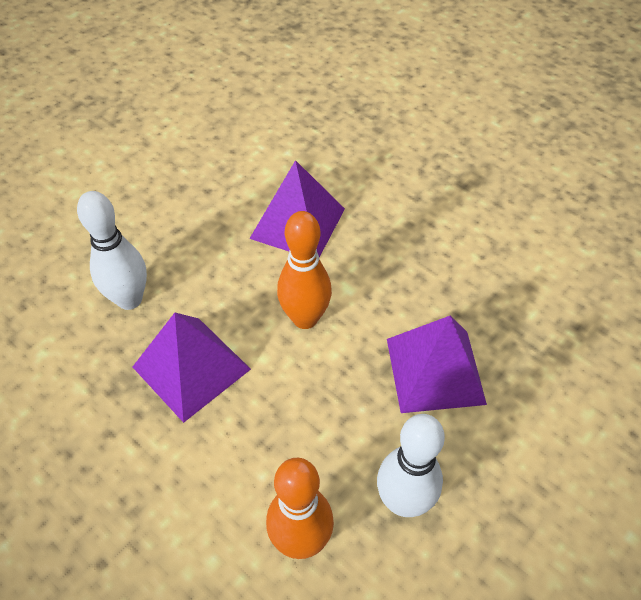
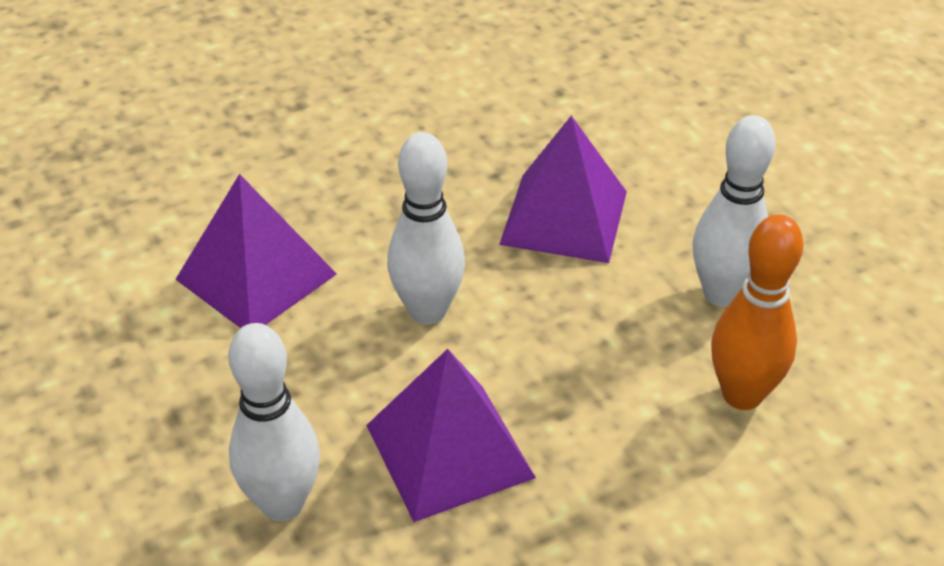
camera: 70 degrees left, 10 degrees down
orange bowling pin [277,211,332,329] -> white bowling pin [387,132,465,325]

